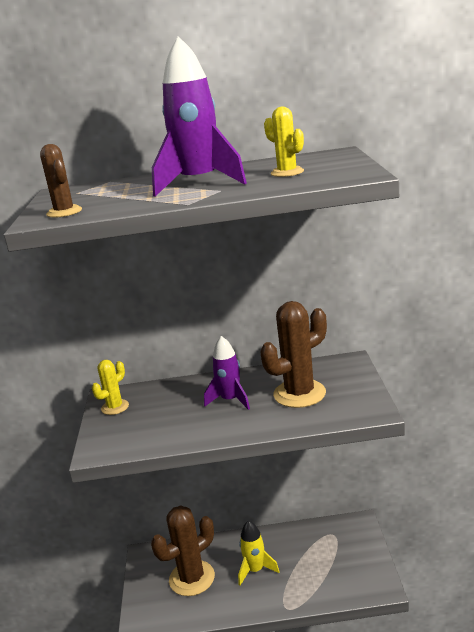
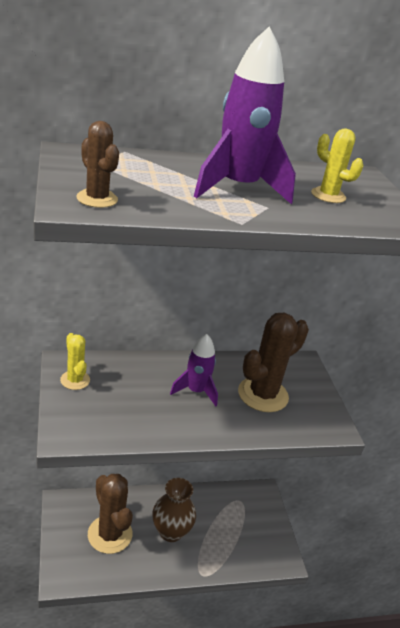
camera: 15 degrees left, 10 degrees up
yellow cactus [92,360,129,415] -> yellow cactus turned 60 degrees counterclockwise [60,333,90,390]
brown cactus [151,506,215,596] -> brown cactus turned 75 degrees counterclockwise [88,474,133,554]
yellow rocket [238,520,279,585] -> brown vase [152,478,196,542]

